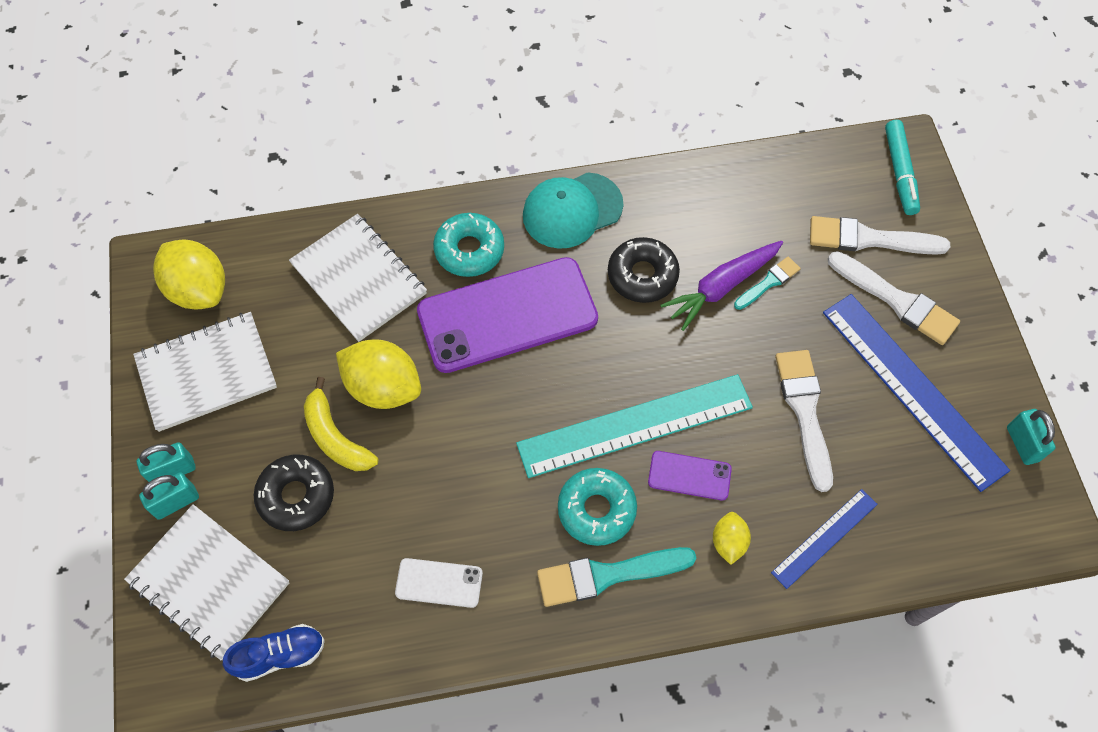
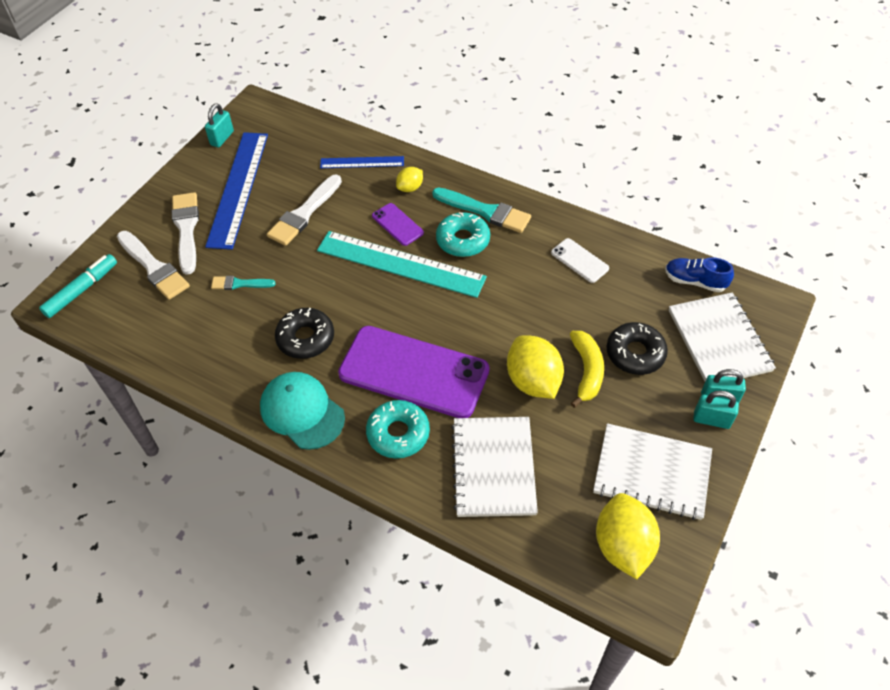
camera: 140 degrees left, 10 degrees down
turquoise cap [523,172,623,249] -> turquoise cap turned 150 degrees counterclockwise [260,372,345,450]
purple carrot [660,241,783,331] -> none

